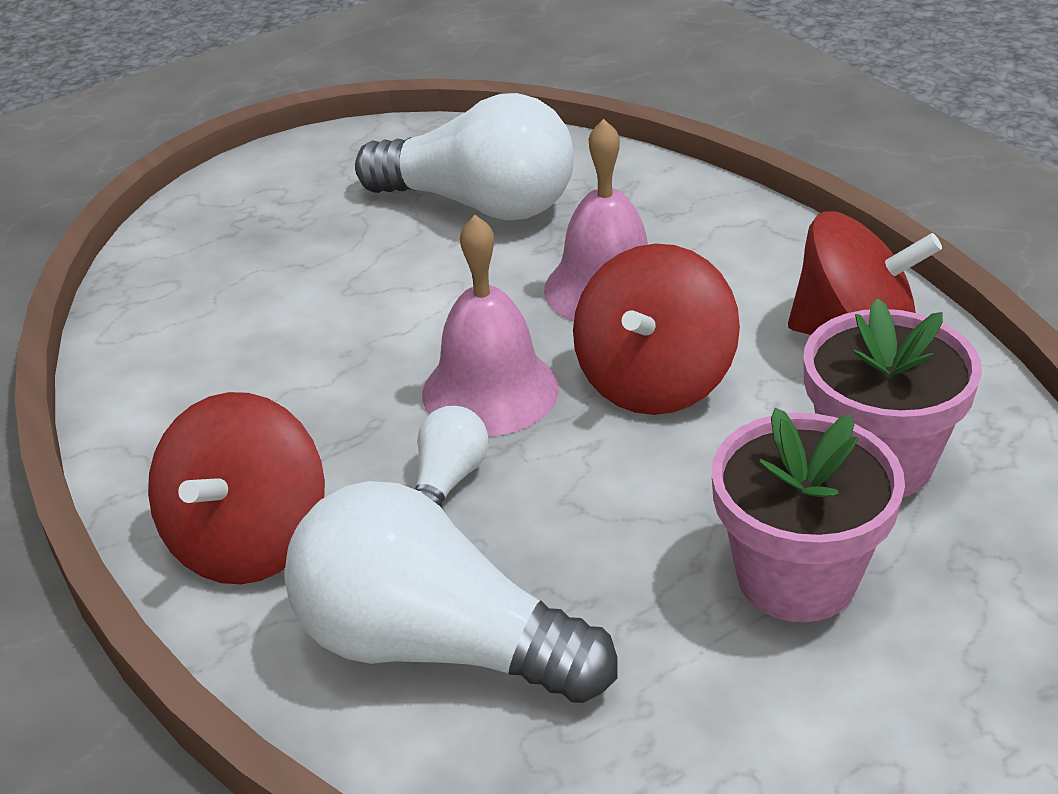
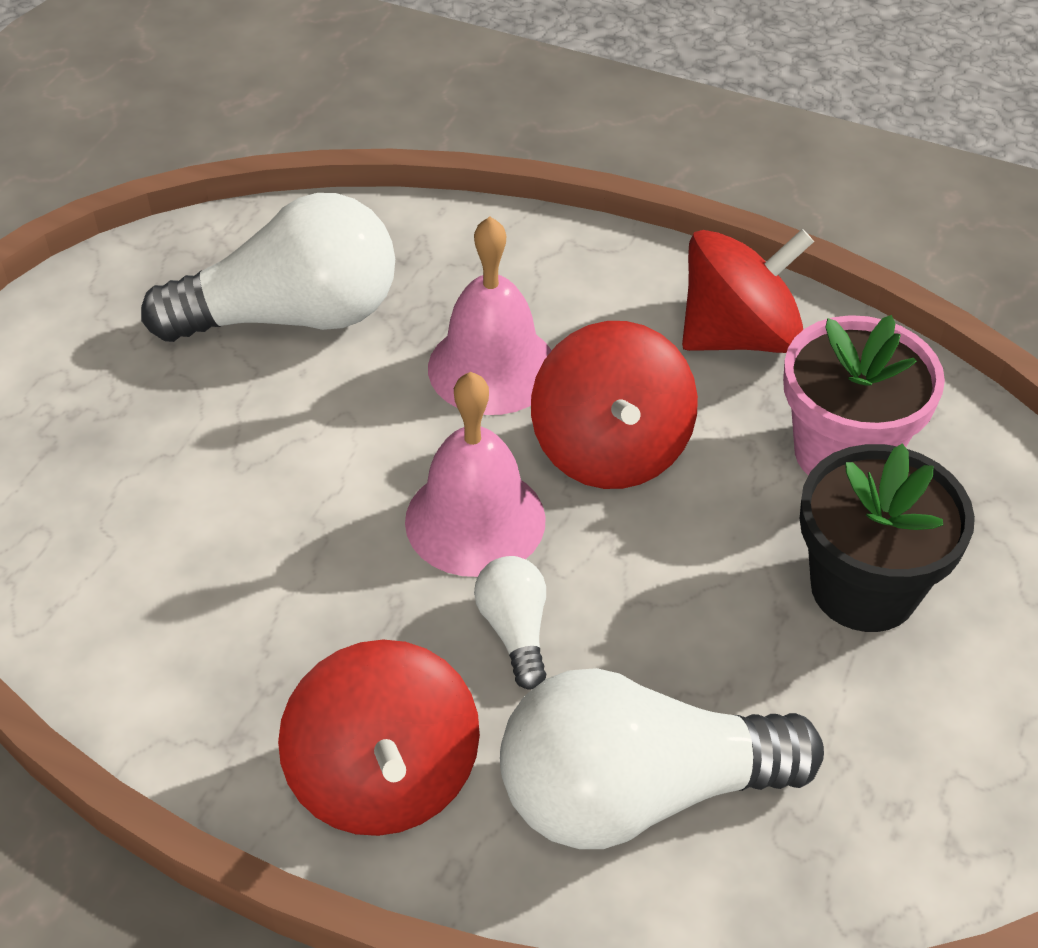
camera: 35 degrees left, 10 degrees up
pink flower pot [712,408,905,622] -> black flower pot [800,443,975,632]

